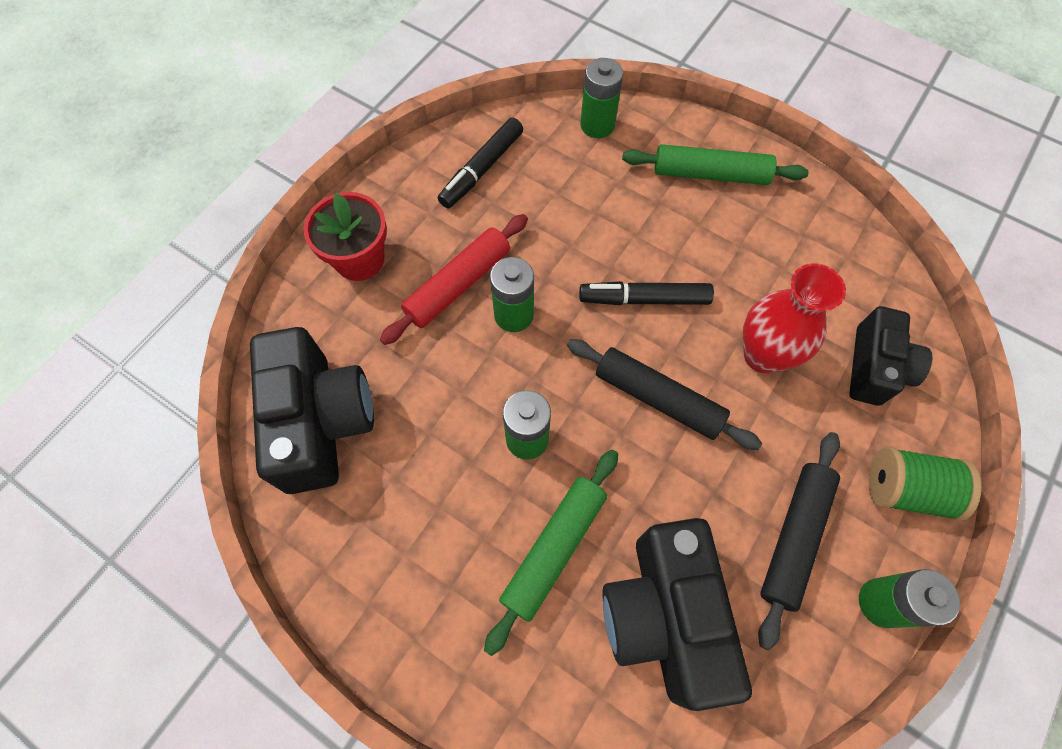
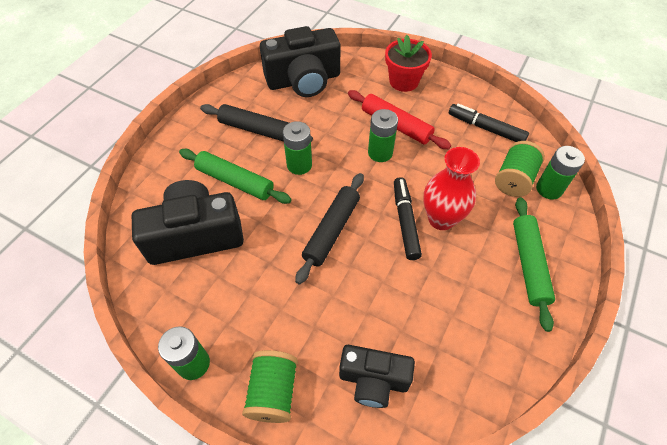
camera: 85 degrees right, 10 degrees down
red vase [743,263,846,373] -> red vase moved to [424,147,480,230]
black rolling pin [758,432,840,650] -> black rolling pin moved to [200,104,313,142]
none -> green spool [495,141,545,197]

